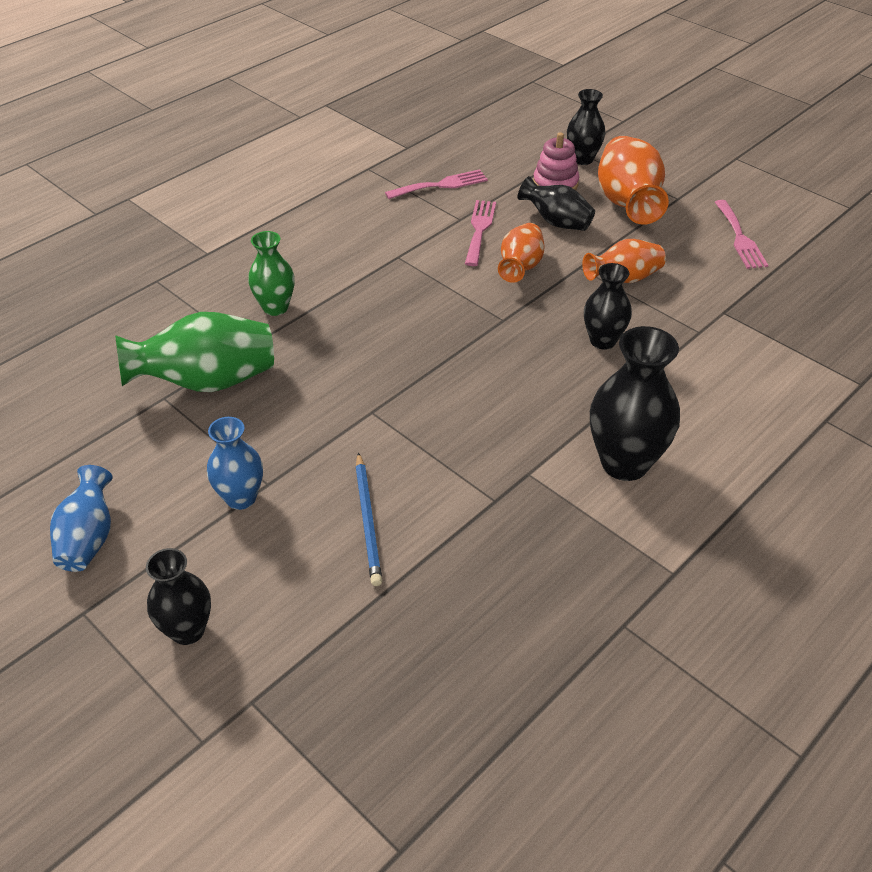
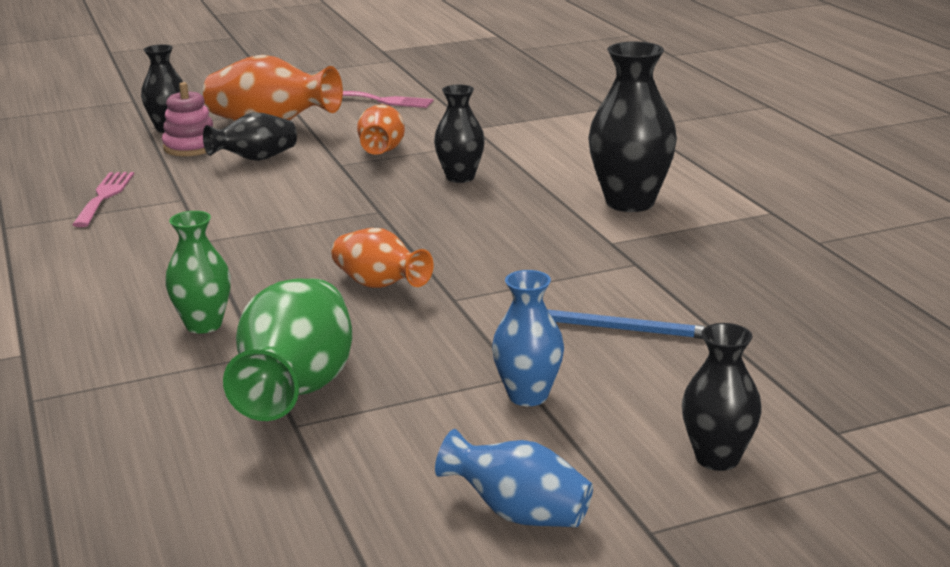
camera: 65 degrees left, 20 degrees down
pink fork [465,200,496,266] -> none
orange vase [498,223,545,283] -> orange vase moved to [332,228,434,288]

